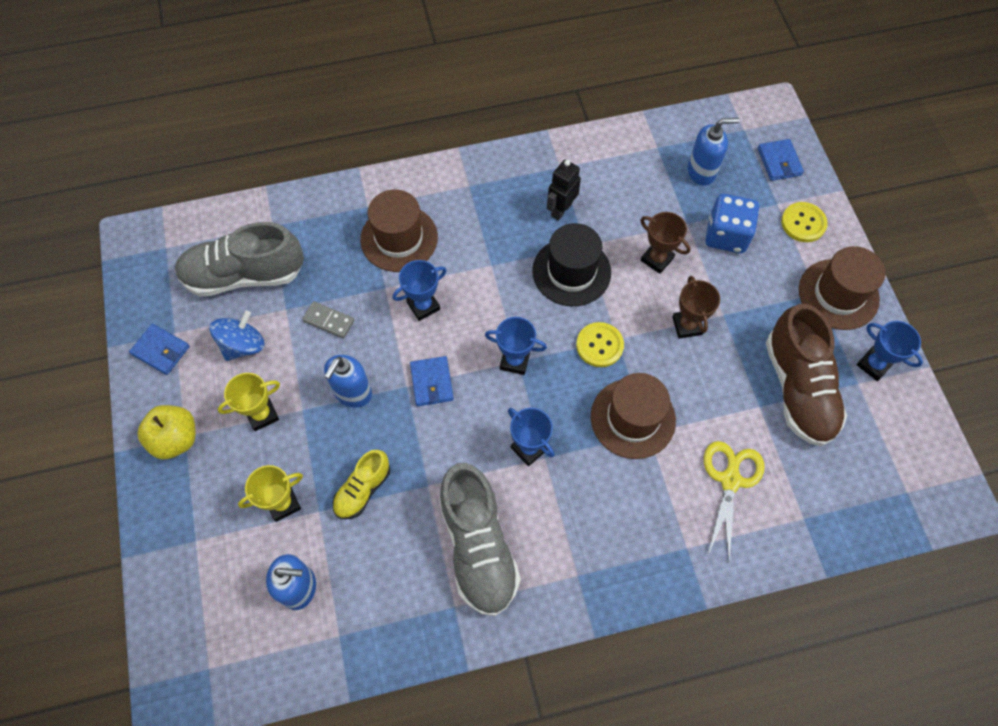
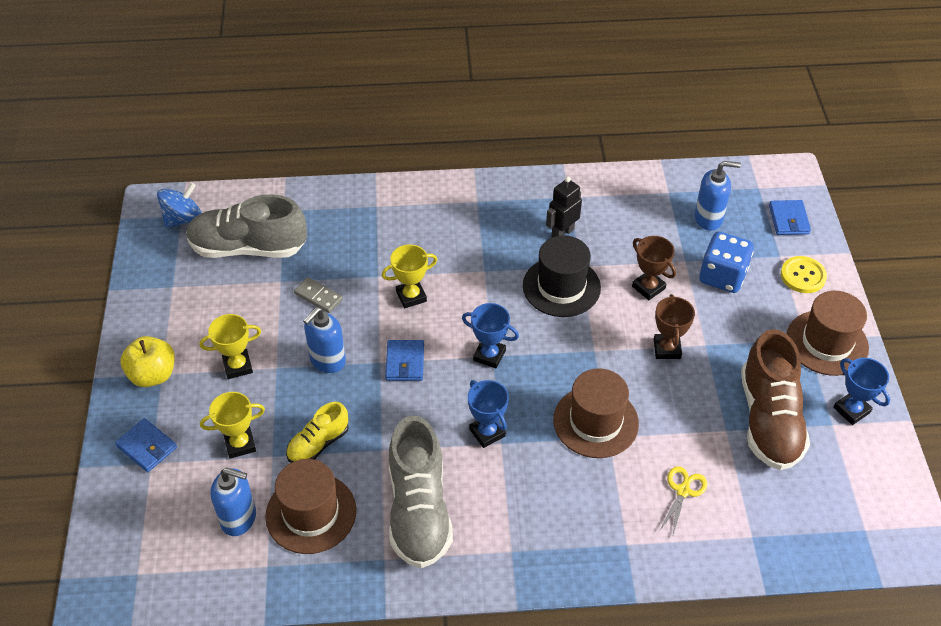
camera: 10 degrees right, 15 degrees down
blue wallet [129,324,190,375] -> blue wallet moved to [115,418,177,472]
blue spinning top [210,311,265,361] -> blue spinning top moved to [157,183,202,228]
brown hat [360,190,438,272] -> brown hat moved to [265,459,356,554]
blue trophy [393,260,447,321] -> yellow trophy [382,244,437,308]
yellow button [576,322,624,367] -> none
yellow scissors [704,441,765,561] -> yellow scissors [659,466,707,535], size x0.65

